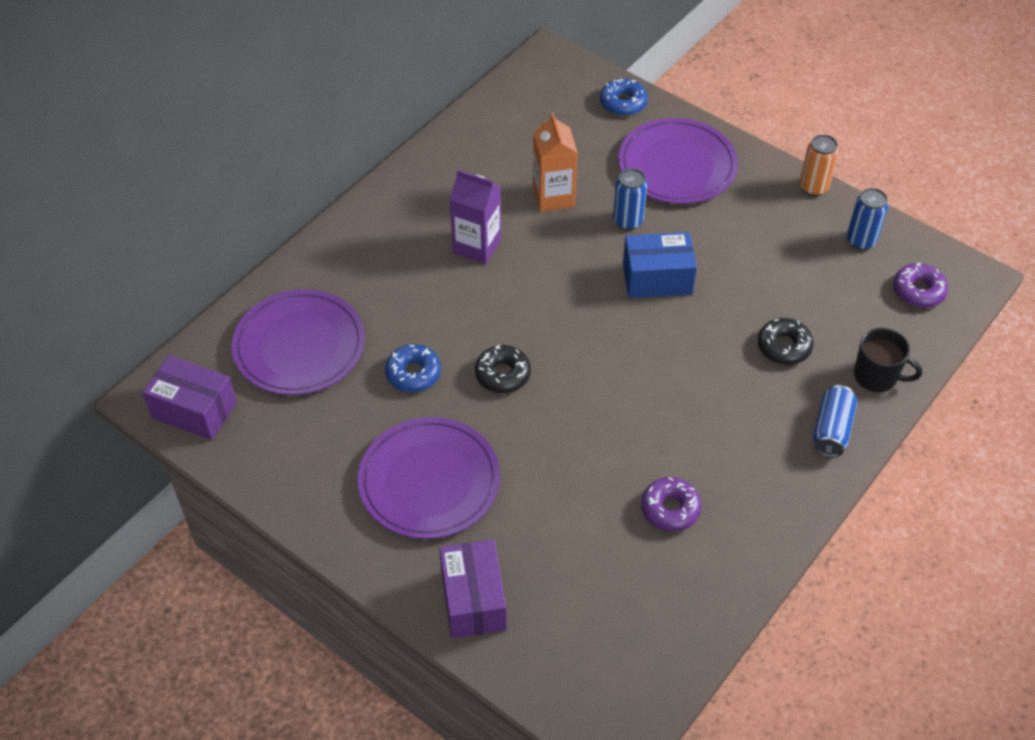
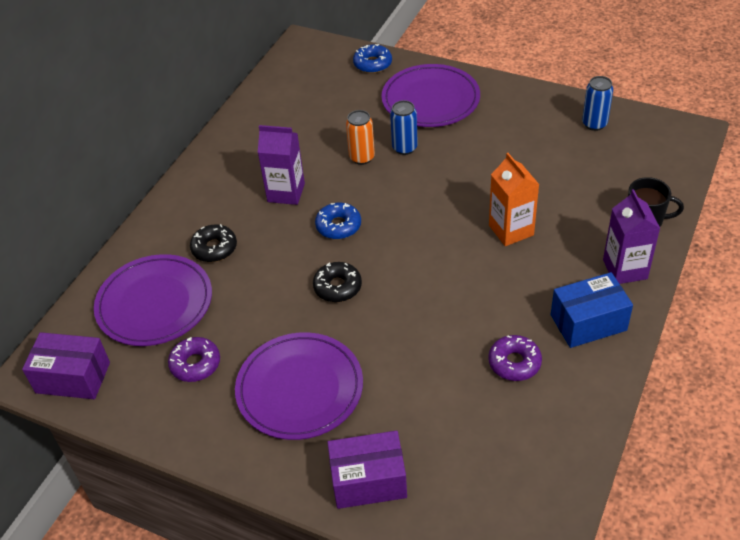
camera: 10 degrees left, 5 degrees down
blue donut [385,344,441,392] -> blue donut moved to [315,203,361,239]
purple box [439,539,507,638] -> purple box turned 75 degrees counterclockwise [327,431,407,509]
orange carton [533,113,578,212] -> orange carton moved to [489,153,539,246]
blue box [623,232,697,298] -> blue box moved to [551,272,633,348]
black donut [758,318,814,365] -> black donut moved to [190,224,237,262]
orange can [800,135,839,196] -> orange can moved to [346,110,375,165]
blue can [813,385,858,457] -> purple carton [603,189,660,284]
purple donut [893,263,948,308] -> purple donut moved to [168,337,220,382]

